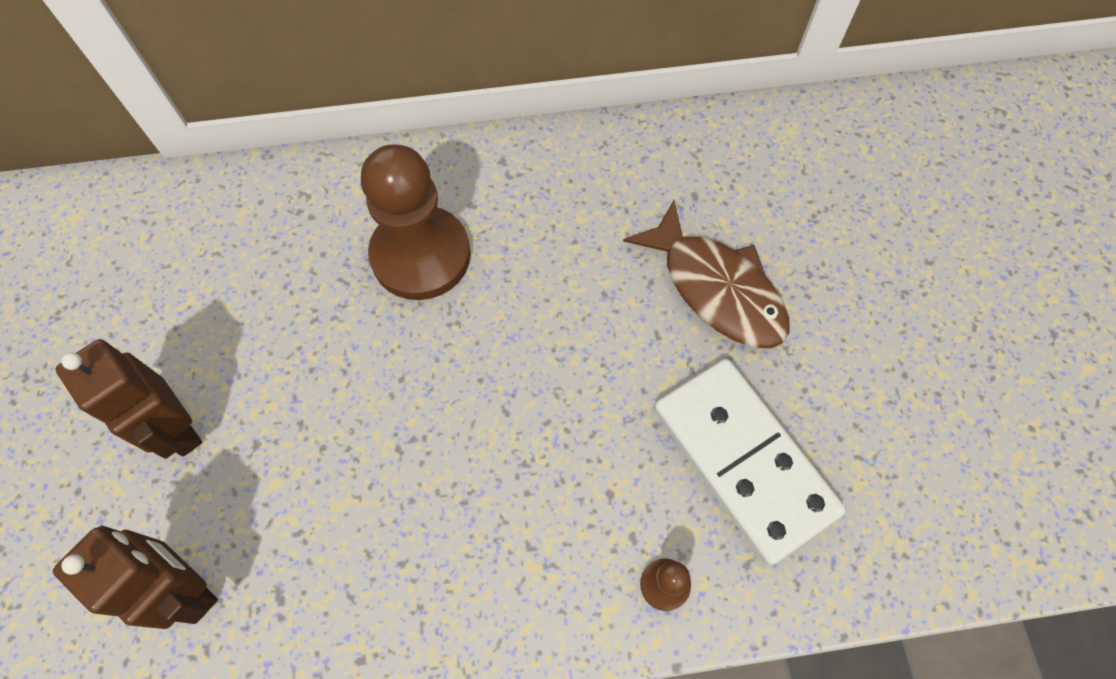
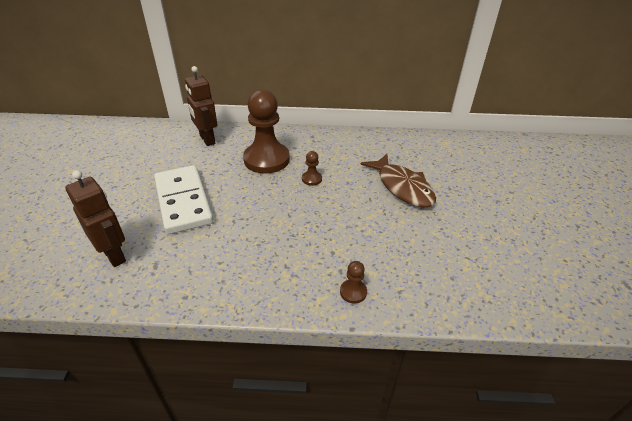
camera: 10 degrees right, 25 degrees down
brown robot [56,339,202,459] -> brown robot moved to [185,66,218,146]
white domino [654,359,846,566] -> white domino moved to [154,165,213,234]
none -> brown pawn [302,151,322,186]

